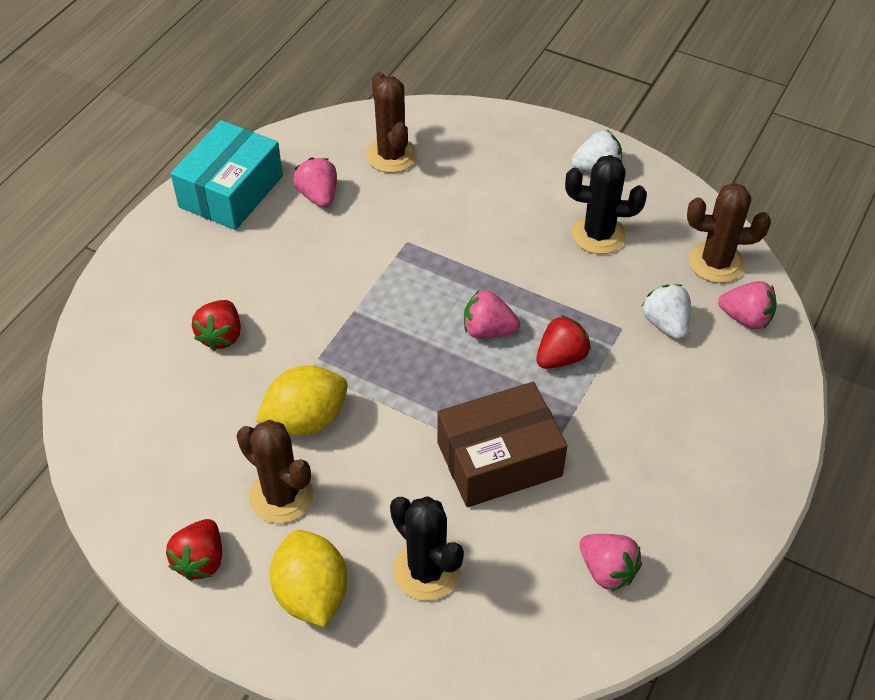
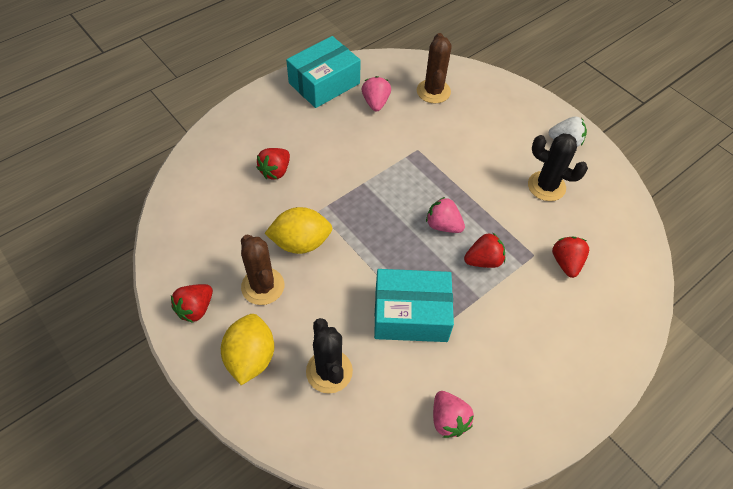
camera: 20 degrees right, 5 degrees up
brown box [437,382,567,507] -> turquoise box [374,269,454,342]
white strawberry [642,284,691,340] -> red strawberry [552,236,589,278]
brown cactus [687,183,771,283] -> none
pink strawberry [718,281,777,330] -> none

